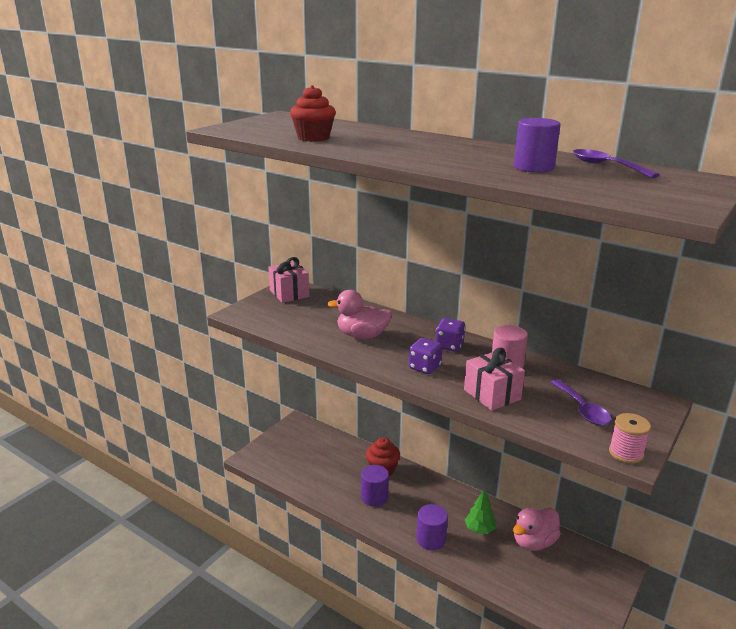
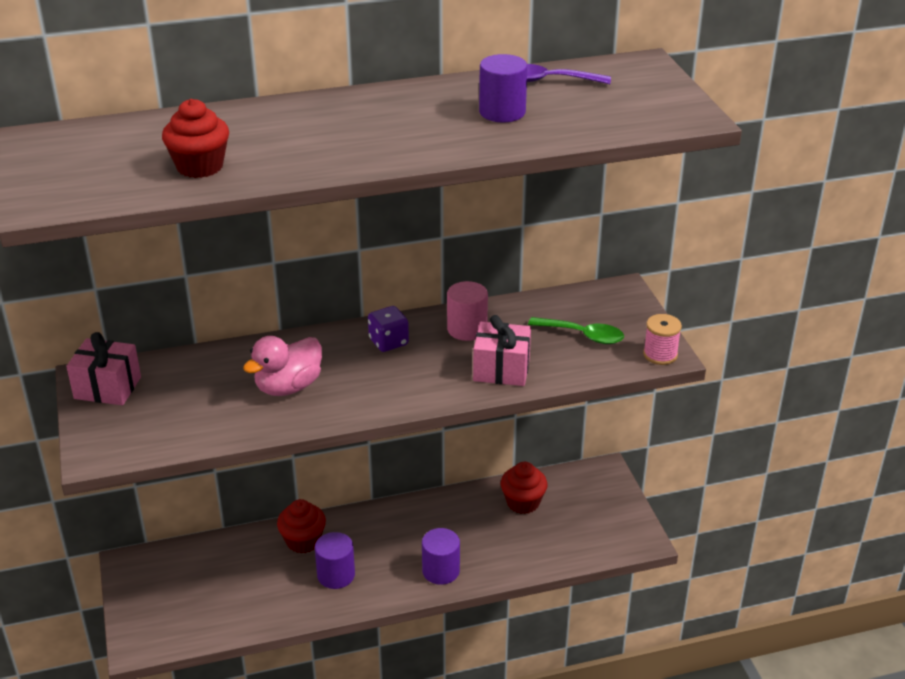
camera: 50 degrees left, 10 degrees up
purple dice [409,338,443,374] -> none
green tree [465,489,496,534] -> none
pink duck [513,508,561,551] -> red cupcake [501,462,548,514]
purple spoon [550,379,611,426] -> green spoon [528,317,624,344]

